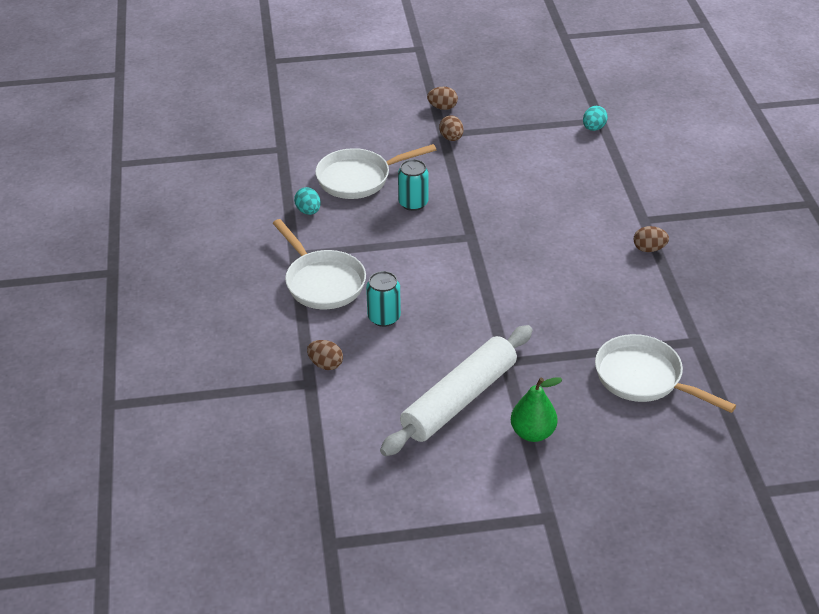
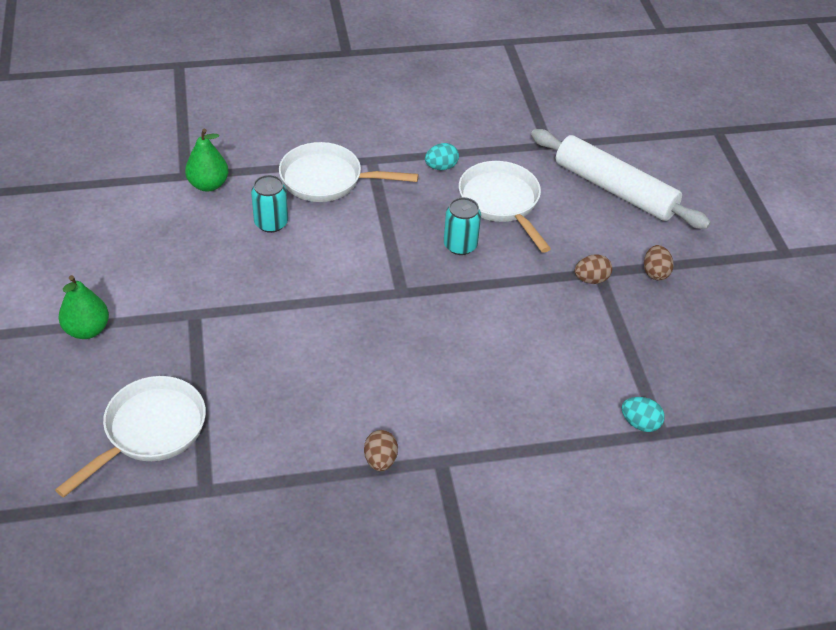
camera: 85 degrees right, 5 degrees up
white pan [273,219,366,309] -> white pan turned 45 degrees clockwise [279,142,419,202]
brown egg [307,340,343,370] -> green pear [185,129,229,191]
white rolling pin [380,325,533,456] -> white rolling pin moved to [531,129,711,229]

